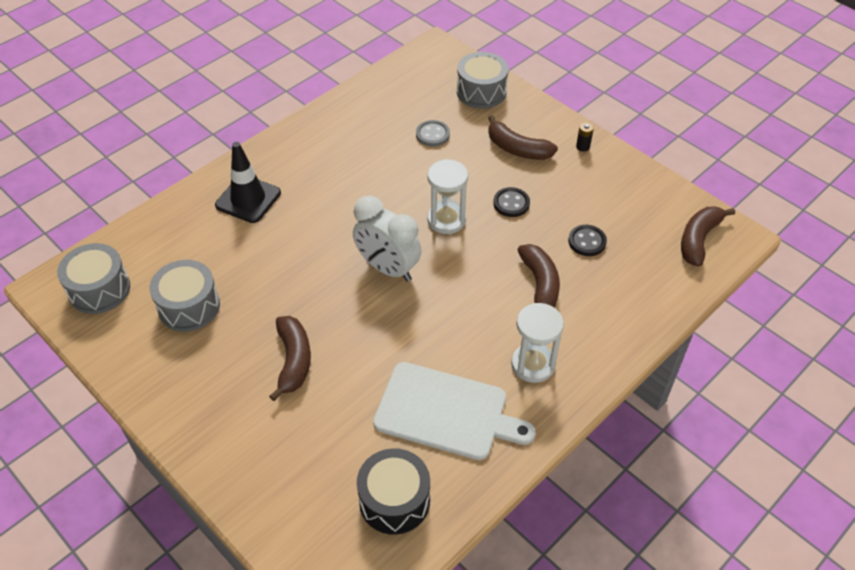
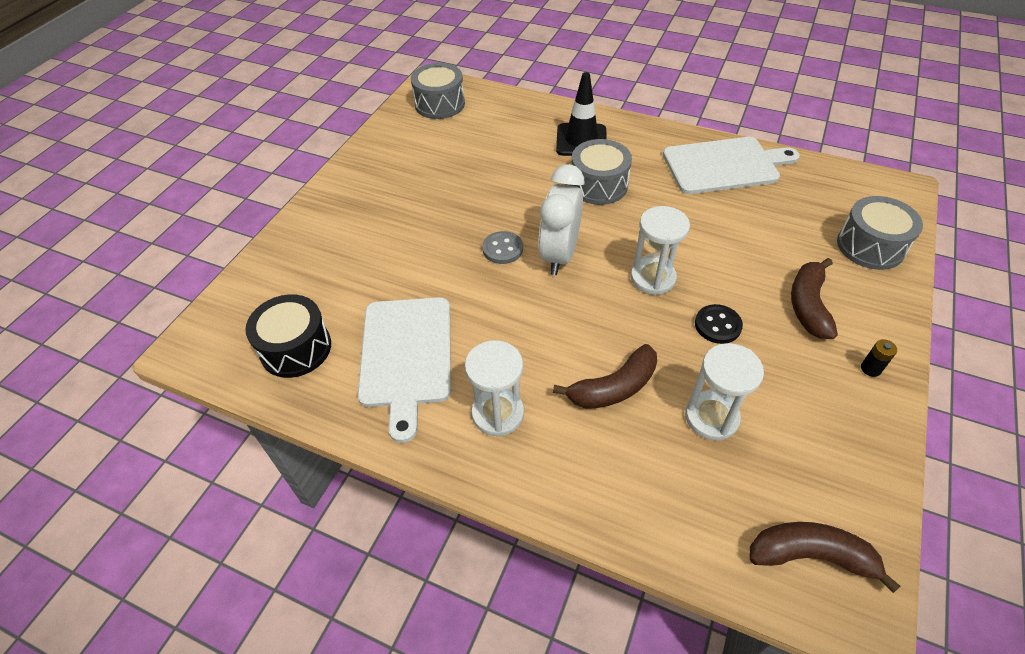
camera: 70 degrees right, 0 degrees up
grey drum [150,260,220,332] -> grey drum moved to [570,139,632,205]
brown banana [269,316,311,401] -> none
grey button [416,120,450,147] -> grey button moved to [482,231,523,264]
black button [568,225,607,256] -> white hourglass [685,343,764,440]
none -> white cutting board [663,137,800,194]

